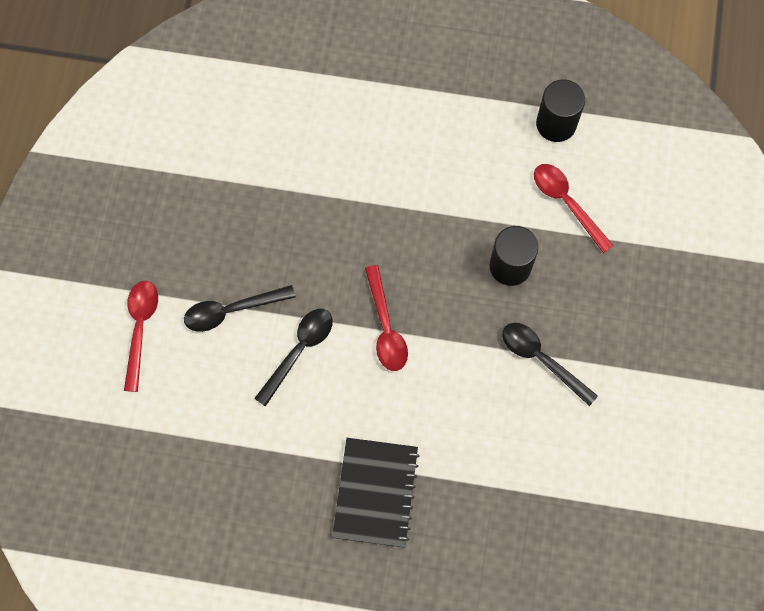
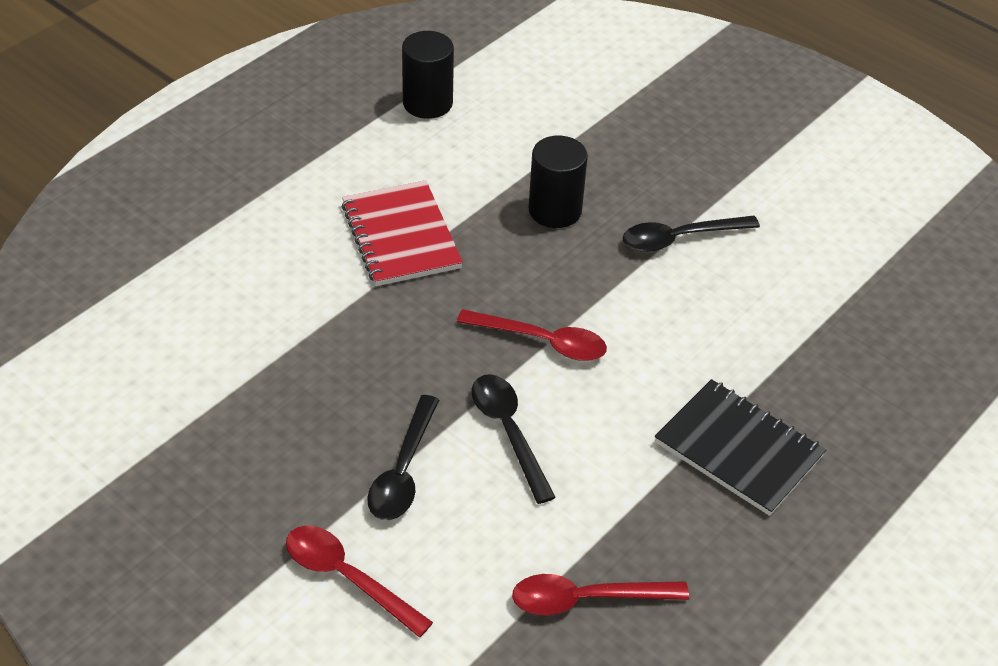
camera: 60 degrees left, 25 degrees down
red spoon [534,164,614,253] -> red spoon moved to [512,574,689,615]
none -> red notebook [342,180,463,286]

